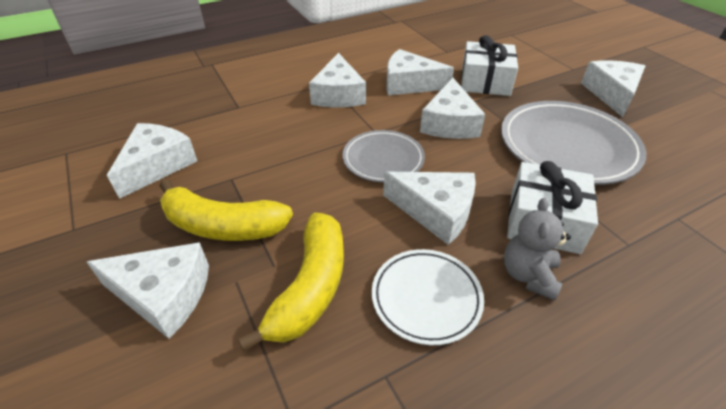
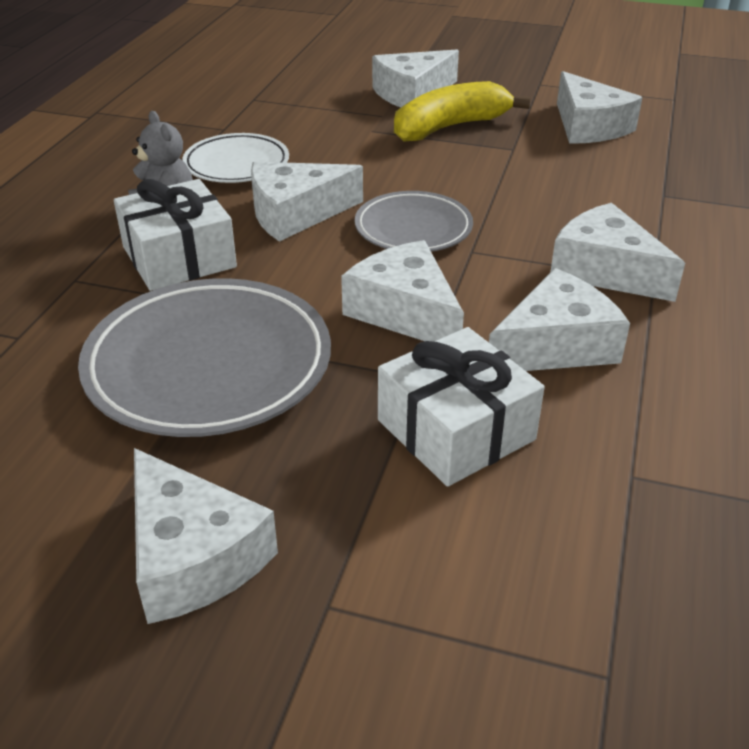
camera: 135 degrees right, 5 degrees down
yellow banana [238,213,344,351] -> none

